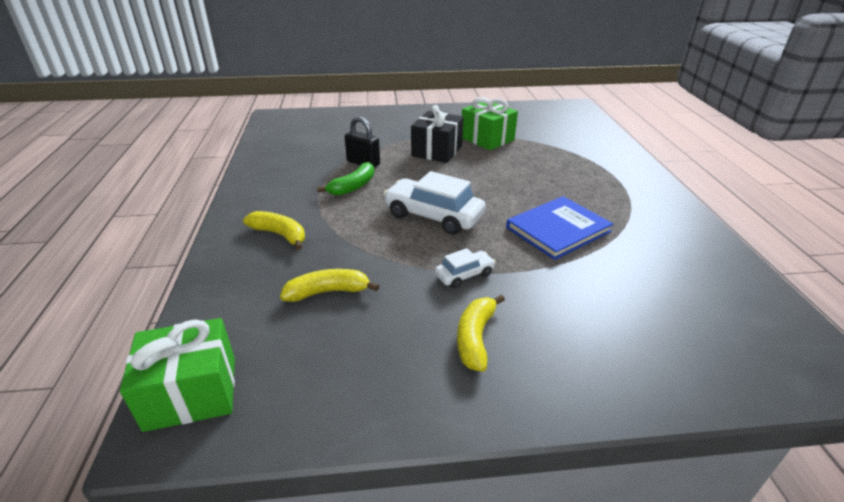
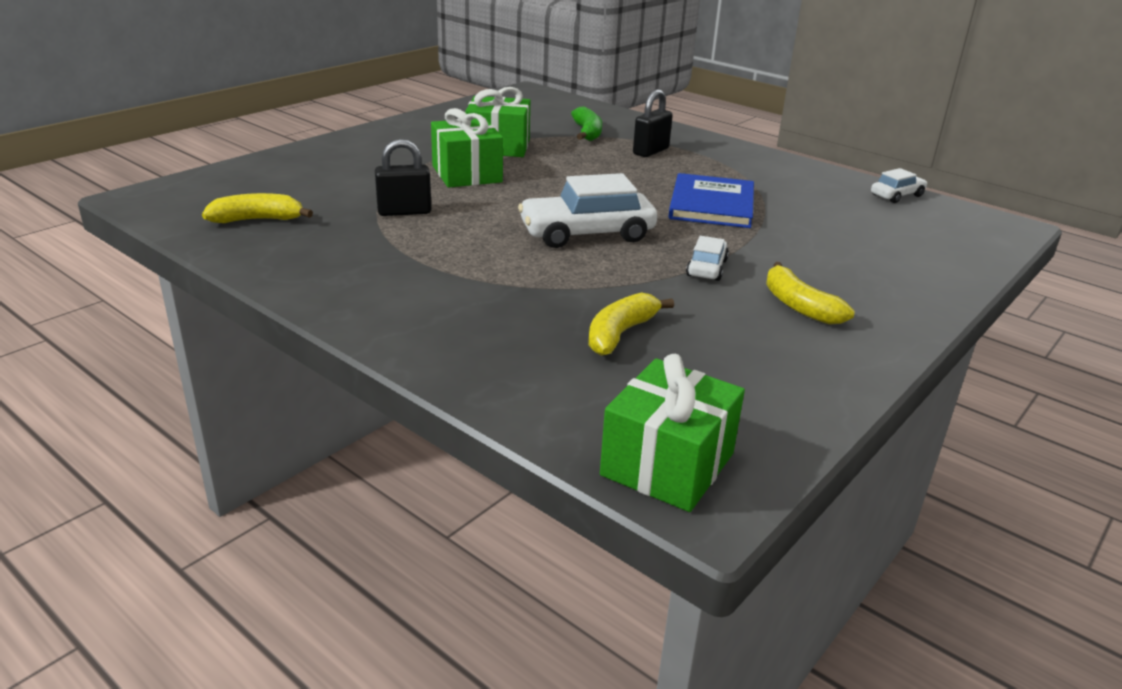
camera: 45 degrees left, 5 degrees down
yellow banana [243,211,305,250] -> yellow banana moved to [202,193,313,223]
green banana [317,162,374,196] -> green banana moved to [571,106,602,141]
black gift [411,105,464,163] -> green gift [431,108,503,188]
none -> black padlock [633,89,673,157]
none -> white car [871,168,927,203]

